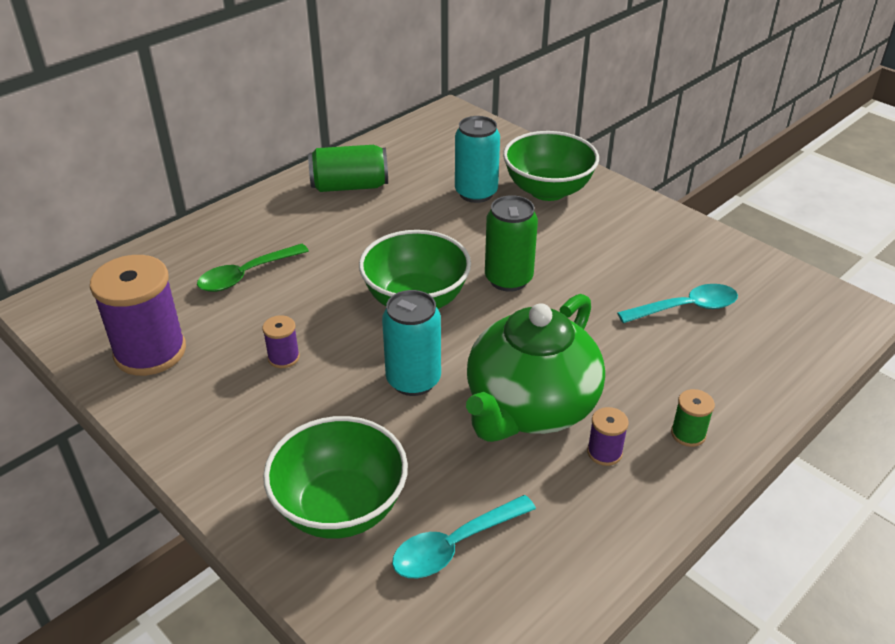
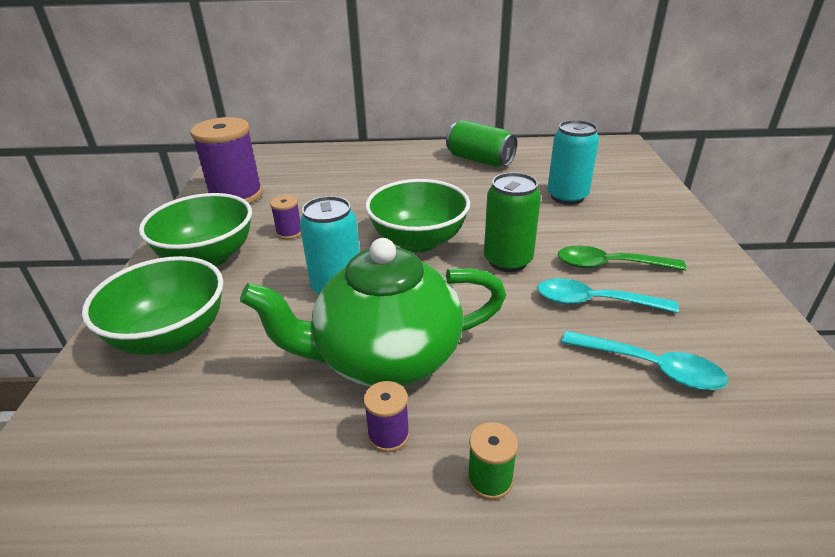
camera: 45 degrees right, 5 degrees down
green spoon [197,244,309,292] -> green spoon moved to [558,246,687,270]
turquoise spoon [392,495,536,578] -> turquoise spoon moved to [537,278,679,313]
green bowl [503,131,599,201] -> green bowl moved to [139,193,252,266]

